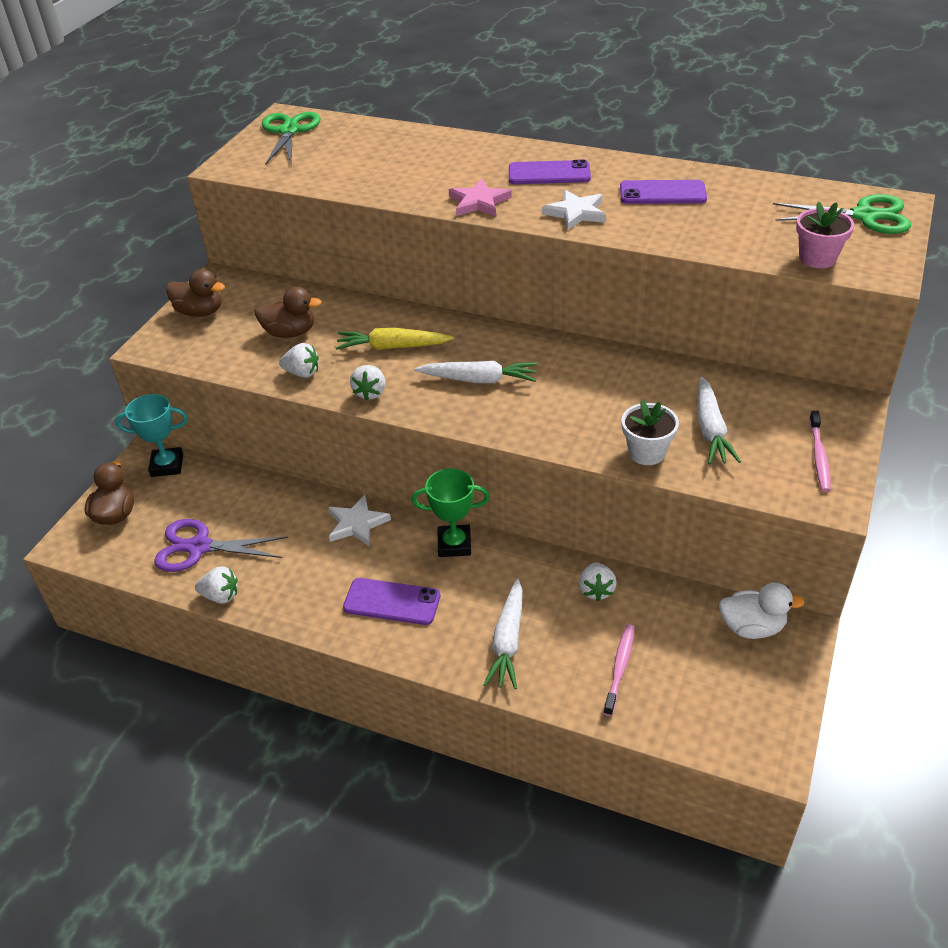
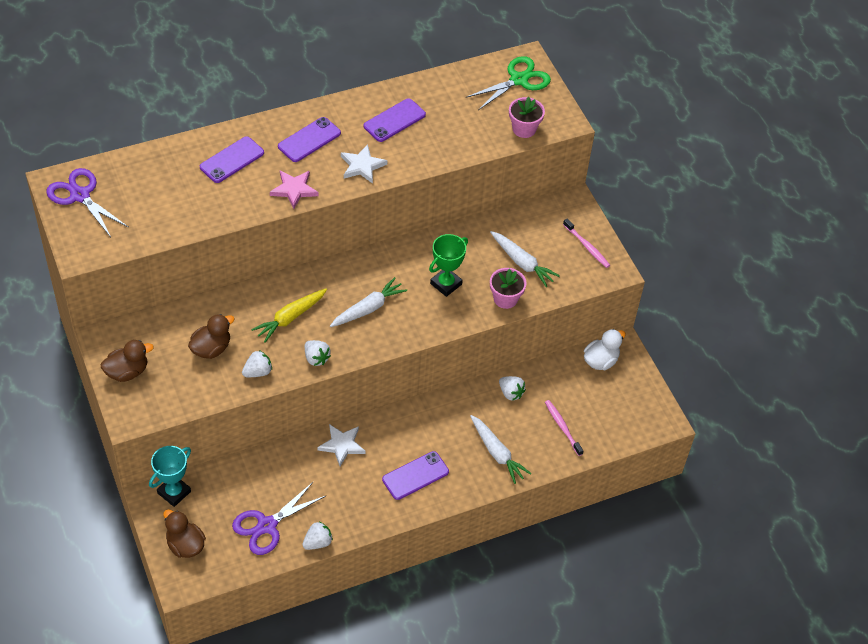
camera: 50 degrees left, 10 degrees up
green scissors [262,112,321,165] -> purple scissors [46,168,128,237]
green trophy [412,468,490,557] -> green trophy moved to [429,234,468,297]
white flower pot [621,400,679,465] -> pink flower pot [490,268,526,309]
none -> purple phone [200,136,264,183]

